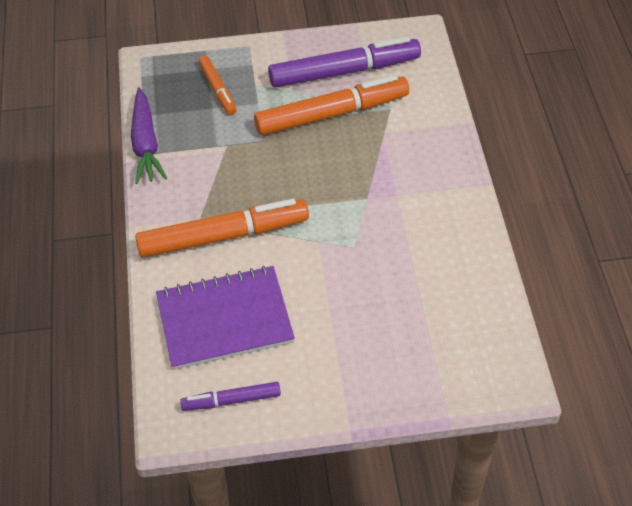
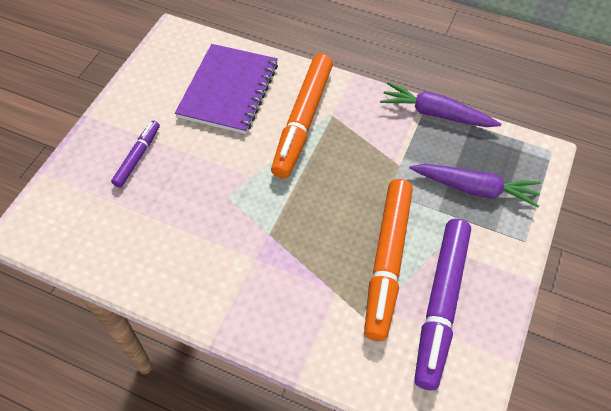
camera: 120 degrees right, 5 degrees up
purple marker [180,382,281,411] -> purple marker moved to [111,120,160,188]
orange marker [198,56,237,115] -> purple carrot [410,164,541,208]

